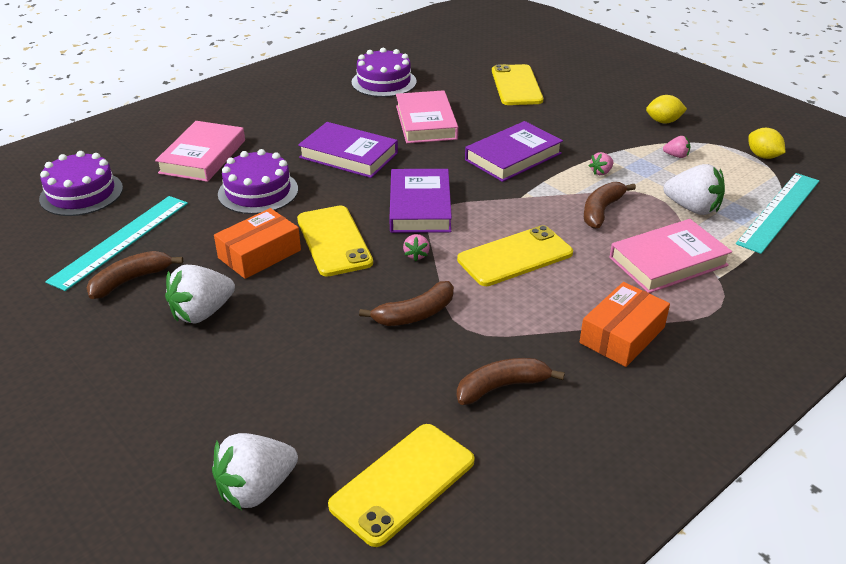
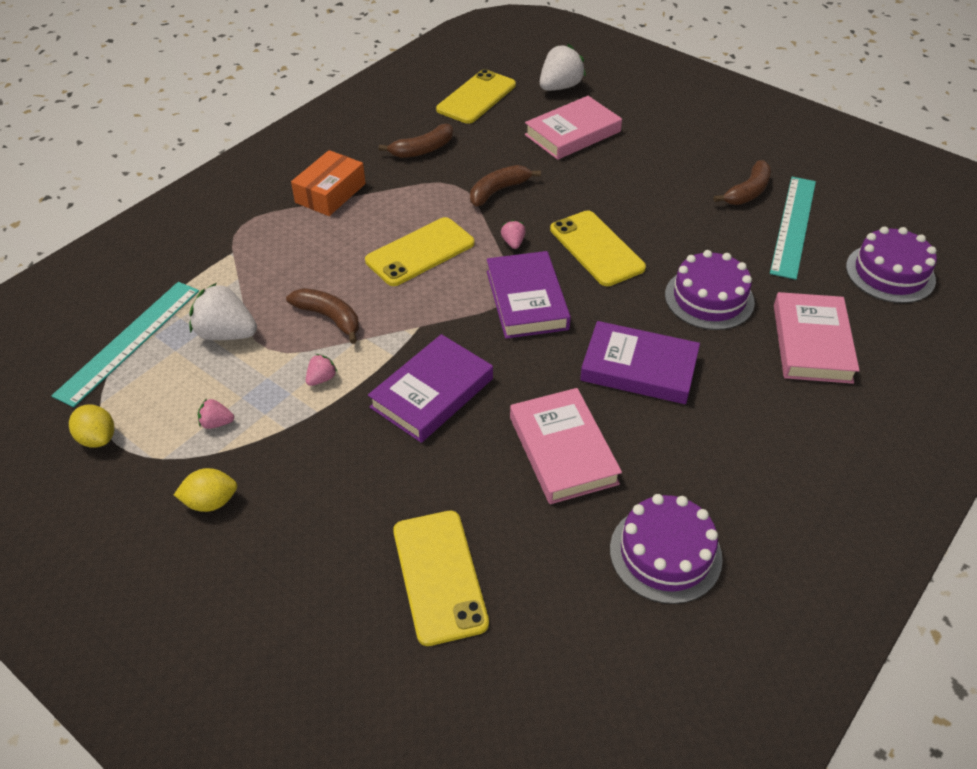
camera: 170 degrees right, 10 degrees up
white strawberry [165,265,235,324] -> none
orange box [214,208,301,279] -> none
brown banana [584,182,636,229] -> brown banana turned 75 degrees counterclockwise [286,288,359,344]
pink book [609,219,732,293] -> pink book moved to [525,96,622,160]

